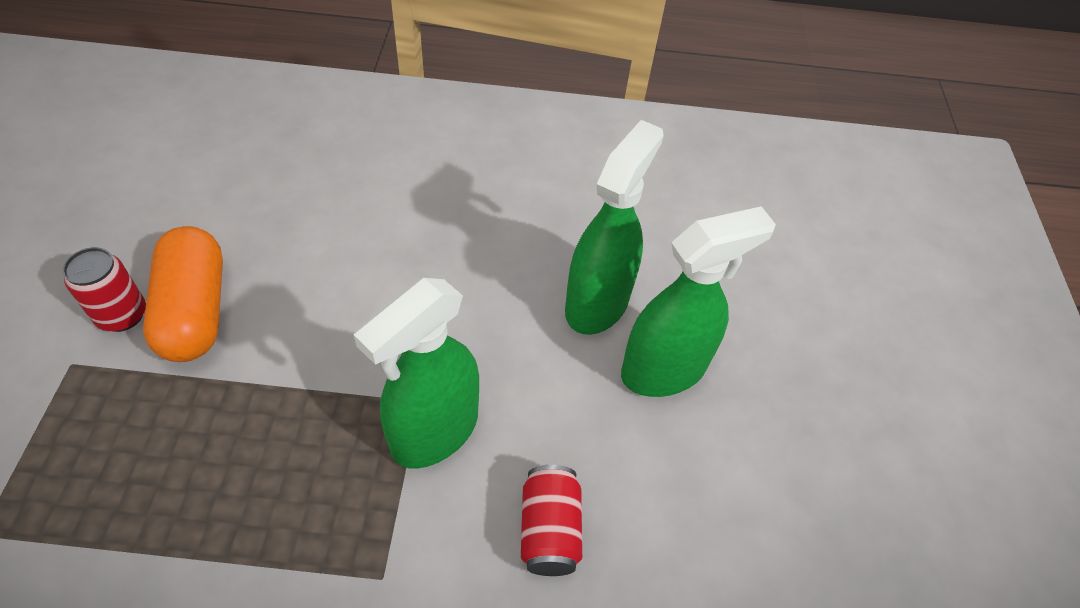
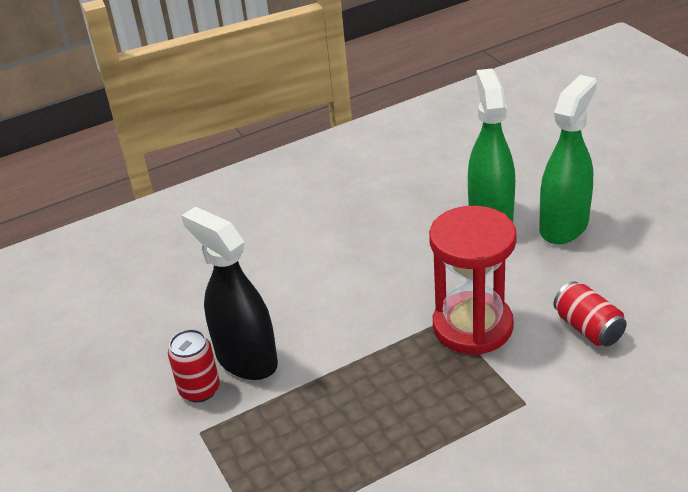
camera: 25 degrees left, 15 degrees down
orange capsule [143,226,223,362] -> black spray bottle [181,207,278,380]
green spray bottle [354,278,479,469] -> red hourglass [429,206,517,355]

